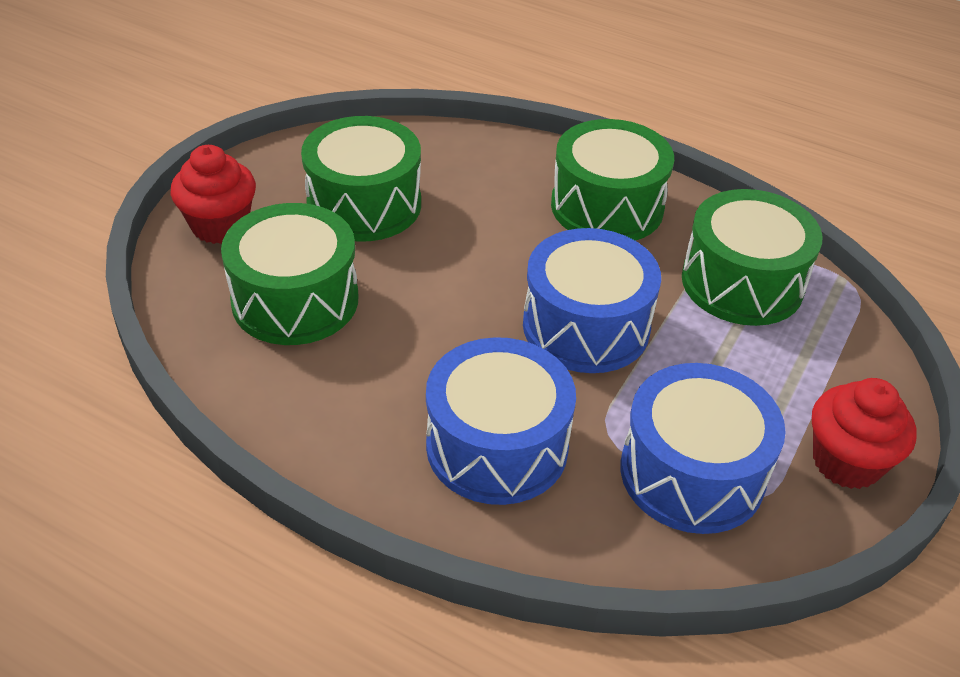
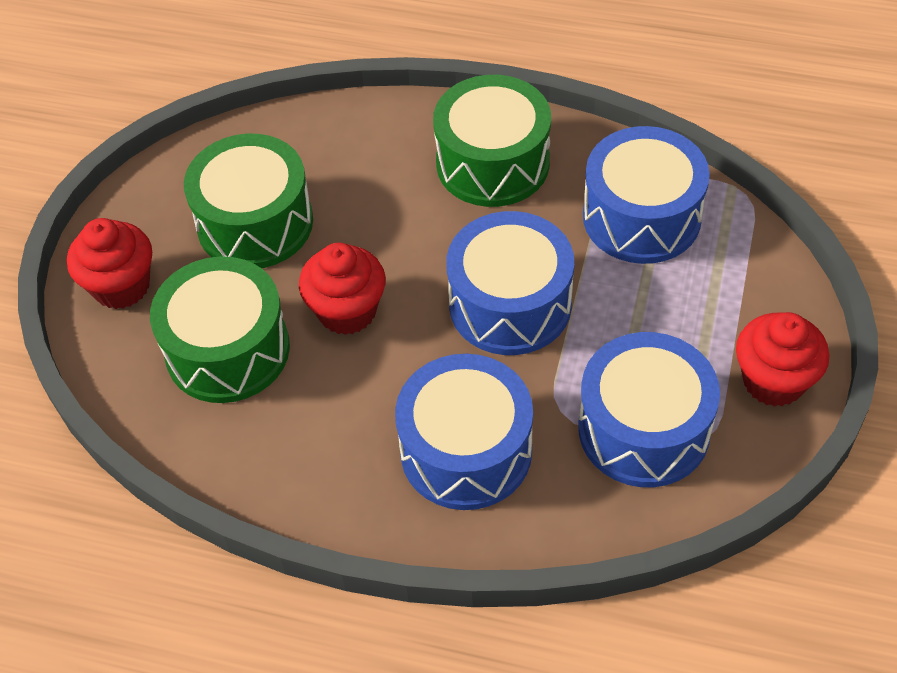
camera: 10 degrees left, 10 degrees up
green drum [682,189,823,326] -> blue drum [583,126,710,264]
none -> red cupcake [299,243,386,335]

